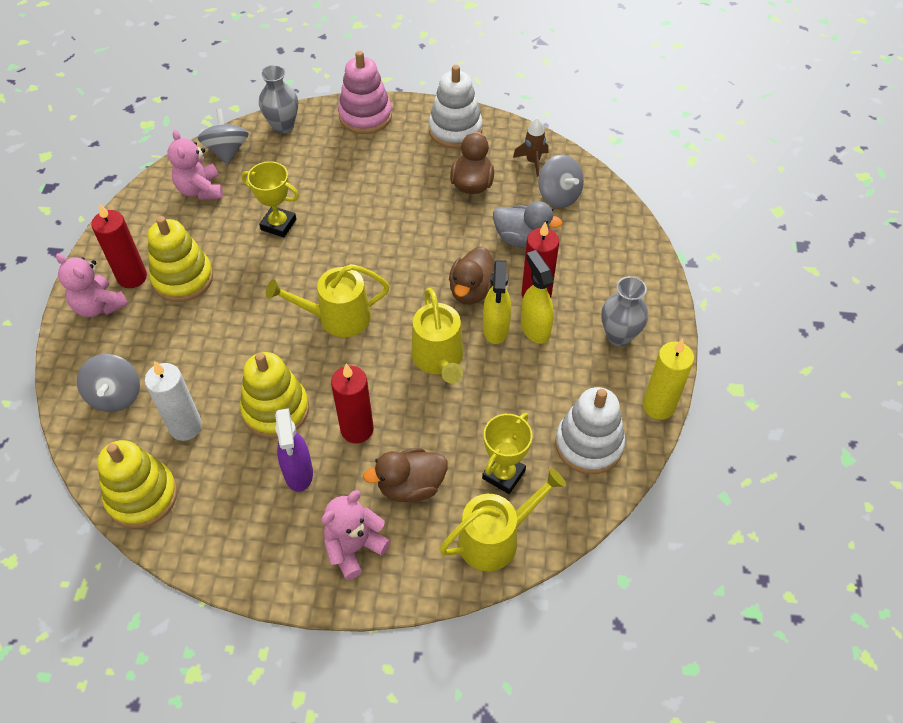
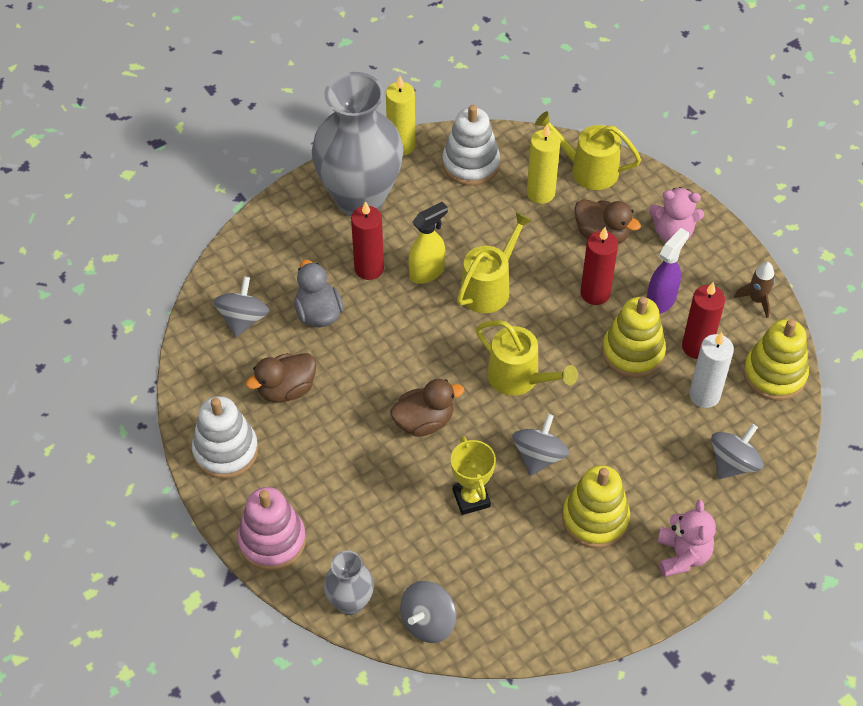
camera: 130 degrees left, 0 degrees up
red candle [91,203,147,288] -> red candle moved to [682,282,725,359]
pink teddy bear [168,130,223,200] -> none
brown duck [449,246,494,304] -> brown duck moved to [390,379,464,437]
yellow trophy [482,413,532,494] -> yellow candle [527,124,560,204]
brown rocket [513,118,549,177] -> brown rocket moved to [734,262,775,318]
yellow spray bottle [521,250,554,344] -> none
grey vase [601,276,648,346] -> grey vase [312,72,403,216], size x2.11
none -> grey spinning top [512,414,569,476]

